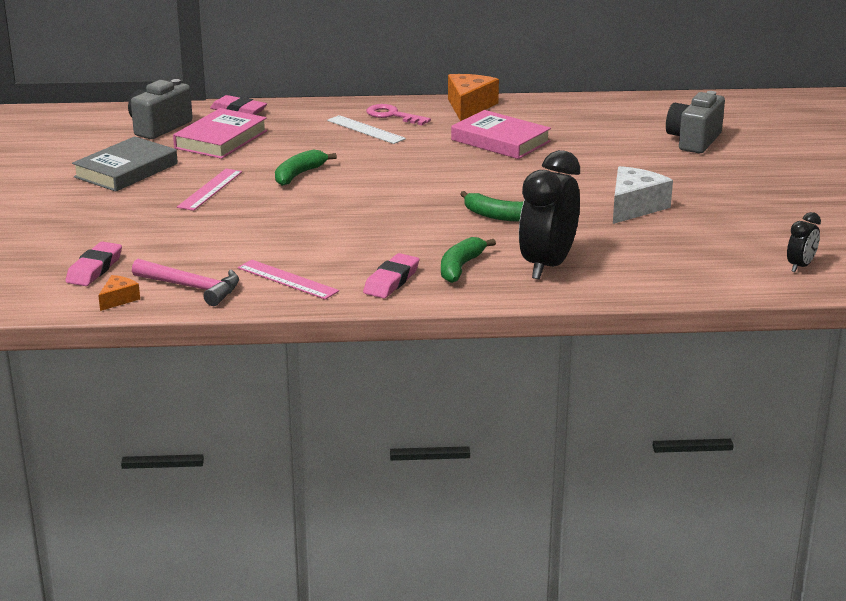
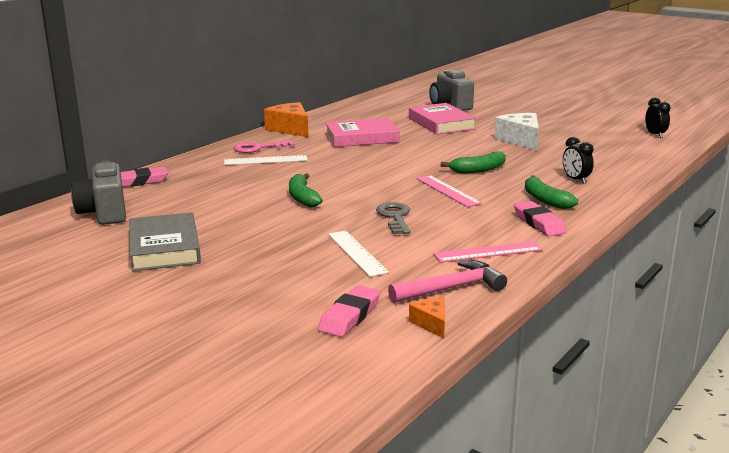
camera: 50 degrees left, 5 degrees down
pink eraser [66,242,122,286] -> pink eraser turned 60 degrees clockwise [318,285,380,337]
pink book [173,108,267,159] -> pink book moved to [409,103,477,134]
pink ruler [177,168,242,211] -> pink ruler moved to [417,175,482,207]
black clock [519,150,580,279] -> black clock [563,137,594,184], size x0.48
none -> white ruler [328,231,389,277]
none -> grey key [376,202,410,234]

